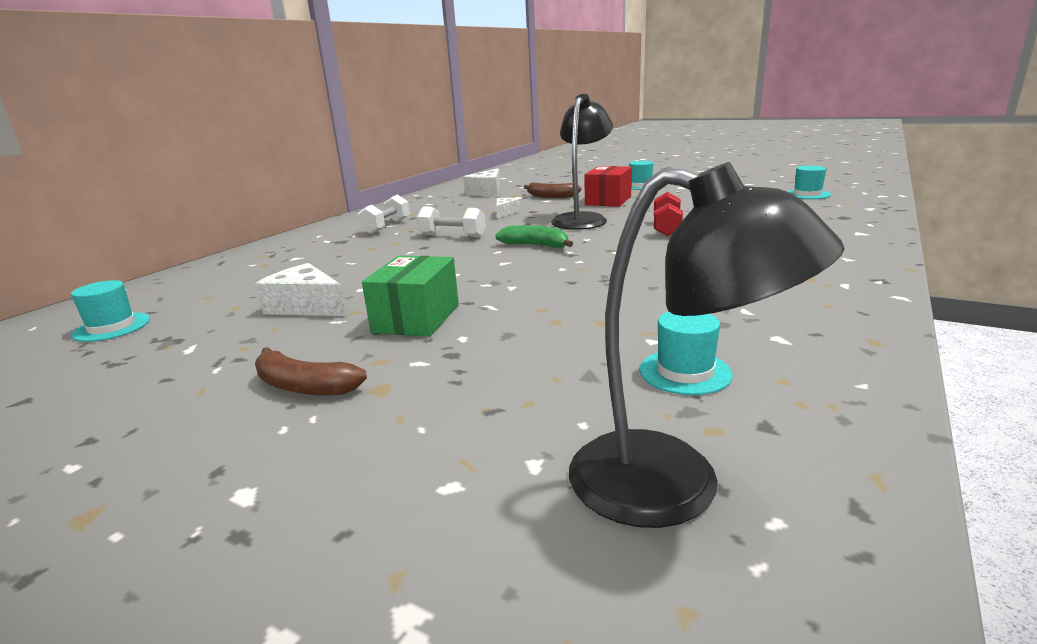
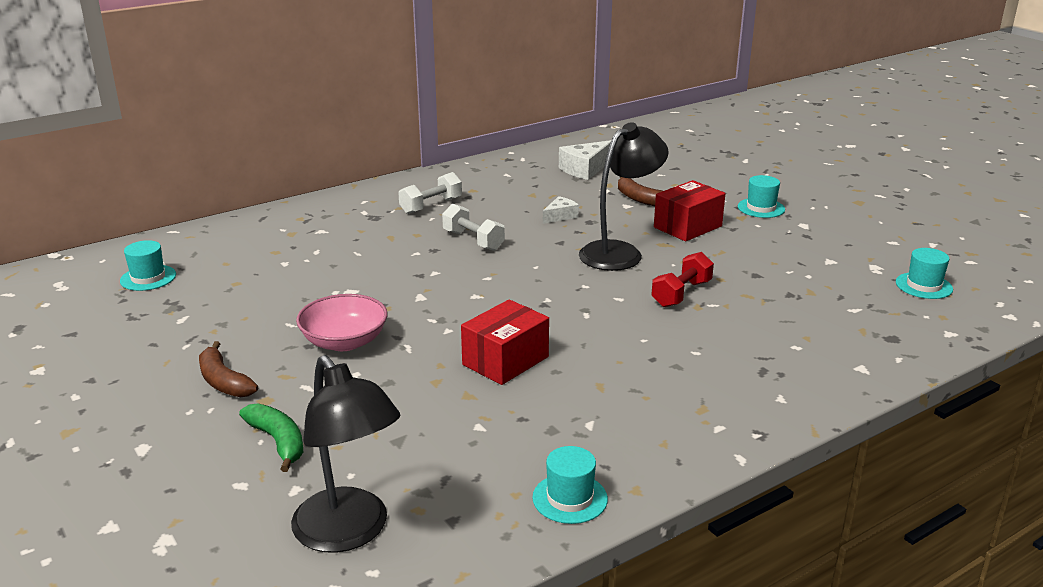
camera: 25 degrees right, 5 degrees up
white cheese [256,263,347,316] -> none
green box [362,256,459,337] -> pink bowl [296,294,387,351]
green banana [495,225,573,248] -> green banana moved to [239,403,303,472]
turquoise hat [639,311,733,395] -> turquoise hat moved to [532,446,608,524]
none -> red box [461,299,549,385]

